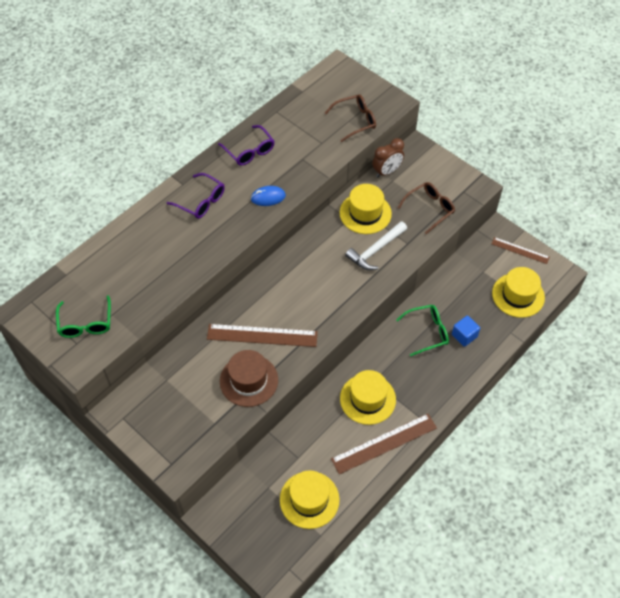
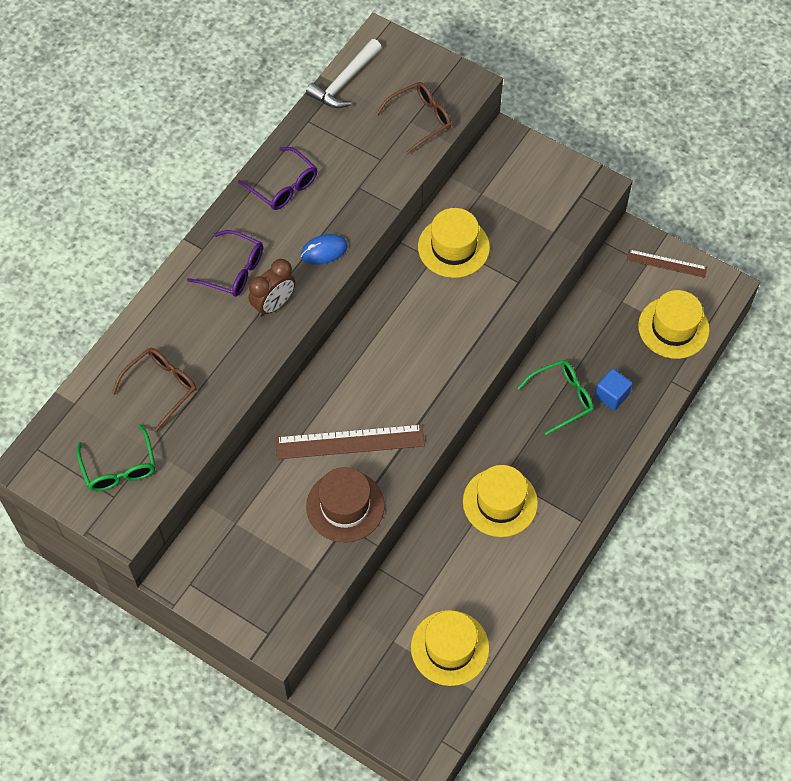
camera: 10 degrees left, 5 degrees up
brown ruler [331,414,437,475] -> none
white hammer [345,221,407,270] -> white hammer moved to [306,39,382,108]
brown clock [372,138,404,178] -> brown clock moved to [249,259,295,317]
brown glasses [397,182,455,234] -> brown glasses moved to [112,348,196,431]

